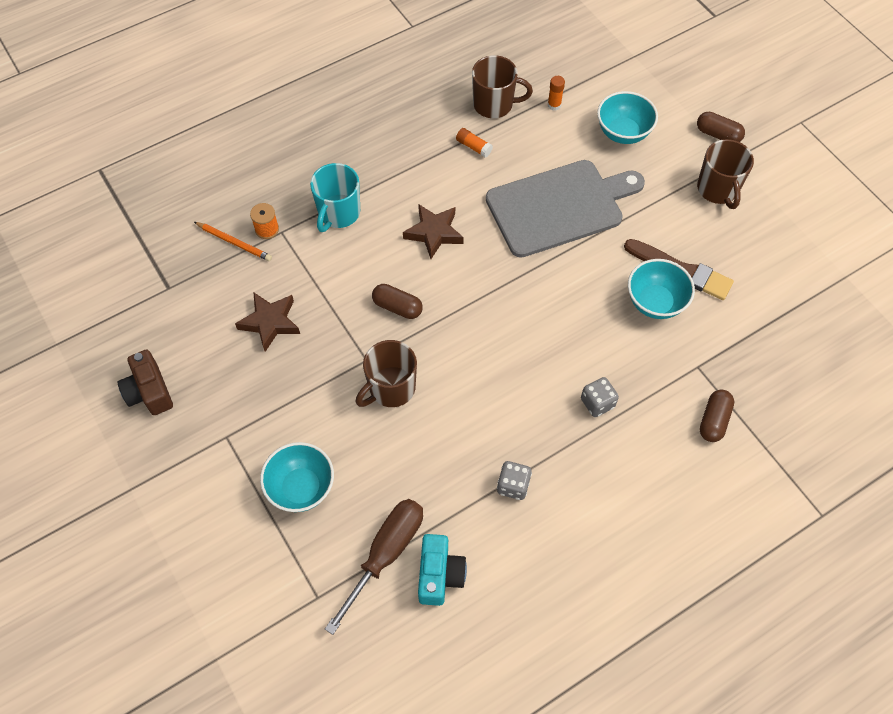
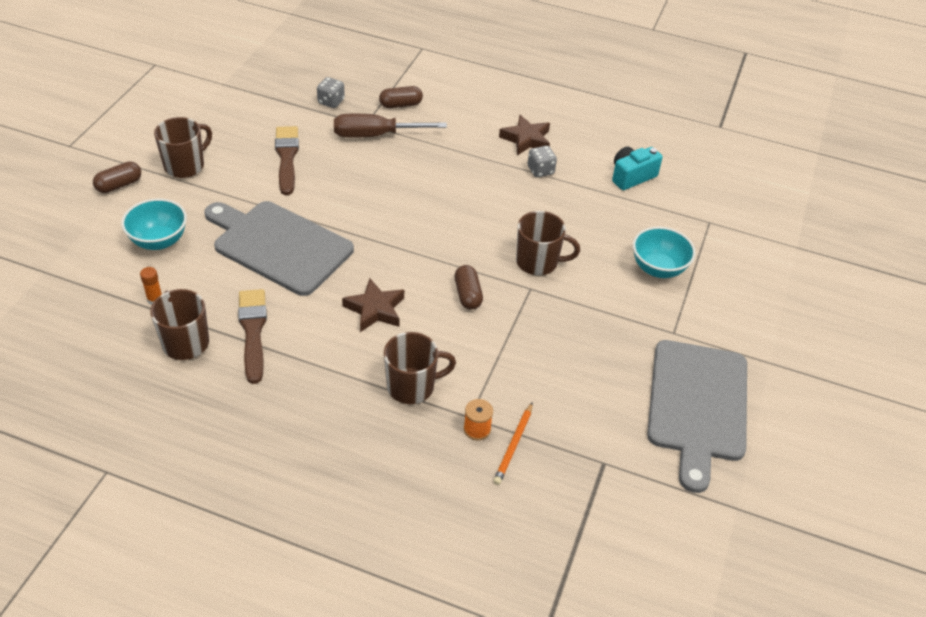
camera: 130 degrees left, 15 degrees down
brown camera [118,350,173,415] -> grey cutting board [647,340,747,493]
orange pencil [194,222,272,261] -> orange pencil turned 150 degrees counterclockwise [493,402,533,485]
brown star [235,292,300,352] -> brown star moved to [499,115,550,156]
turquoise mug [310,163,360,232] -> brown mug [384,332,456,404]
brown screwdriver [325,499,423,635] -> brown screwdriver moved to [334,114,447,138]
orange glue stick [456,128,493,157] -> brown brush [238,289,267,384]
grey dice [581,377,619,417] -> grey dice moved to [317,77,345,108]
turquoise bowl [628,259,695,319] -> none
brown capsule [697,112,745,142] -> brown capsule turned 60 degrees clockwise [93,161,141,193]

